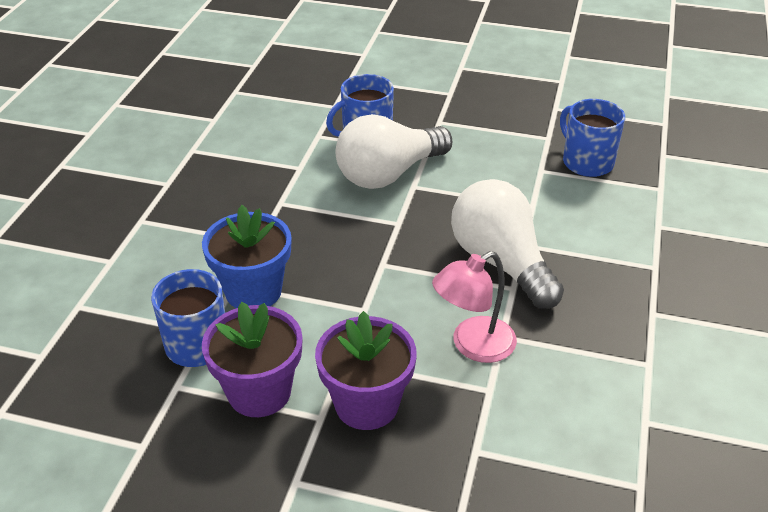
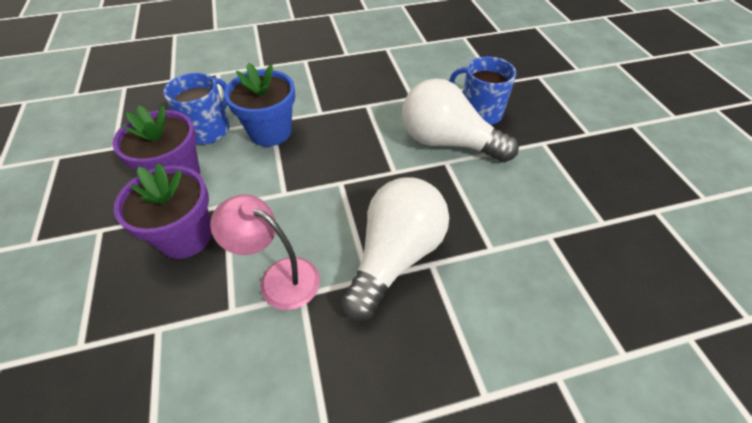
camera: 60 degrees right, 10 degrees up
blue mug [560,99,625,177] -> none

